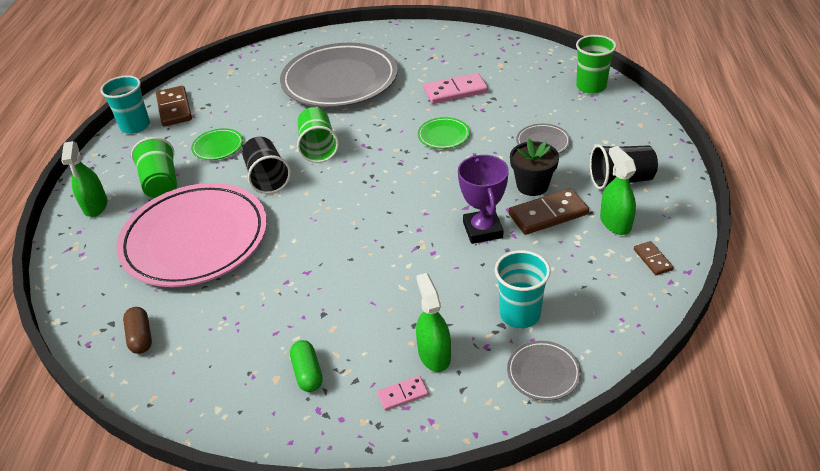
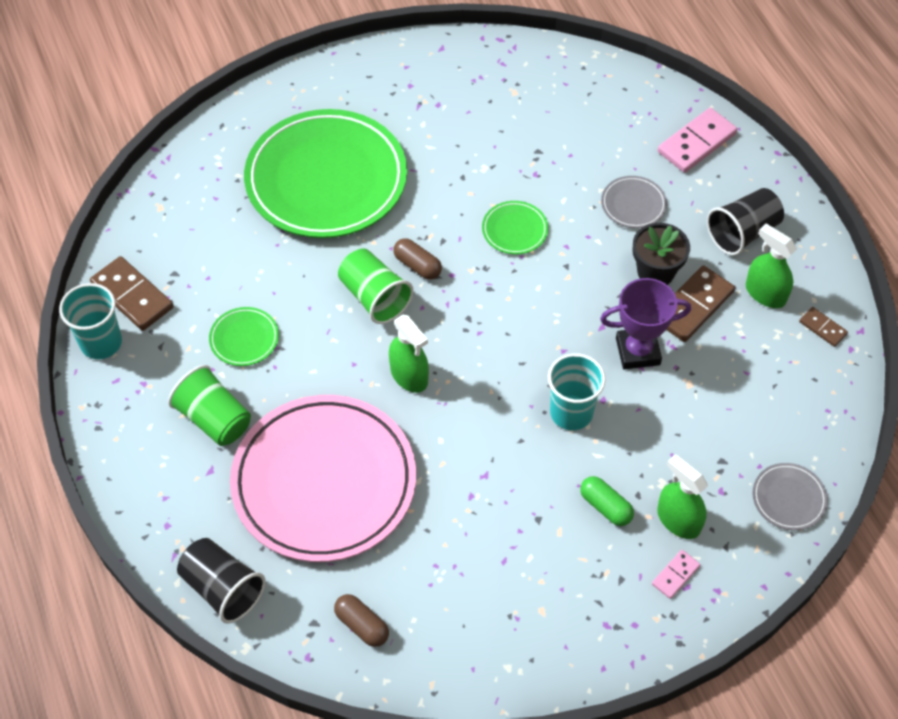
camera: 30 degrees left, 15 degrees up
green spray bottle [61,141,107,217] -> green spray bottle moved to [389,315,429,393]
black cup [242,136,291,194] -> black cup moved to [177,538,266,624]
grey plate [280,43,398,108] -> green plate [244,109,407,238]
green capsule [290,340,323,392] -> green capsule moved to [580,476,634,526]
pink domino [424,73,488,104] -> pink domino moved to [658,108,737,173]
purple trophy [458,155,509,244] -> purple trophy turned 60 degrees counterclockwise [600,278,691,369]
turquoise cup [495,250,550,328] -> turquoise cup moved to [548,353,605,430]
green cup [576,35,616,94] -> none
none -> brown capsule [393,238,442,280]

